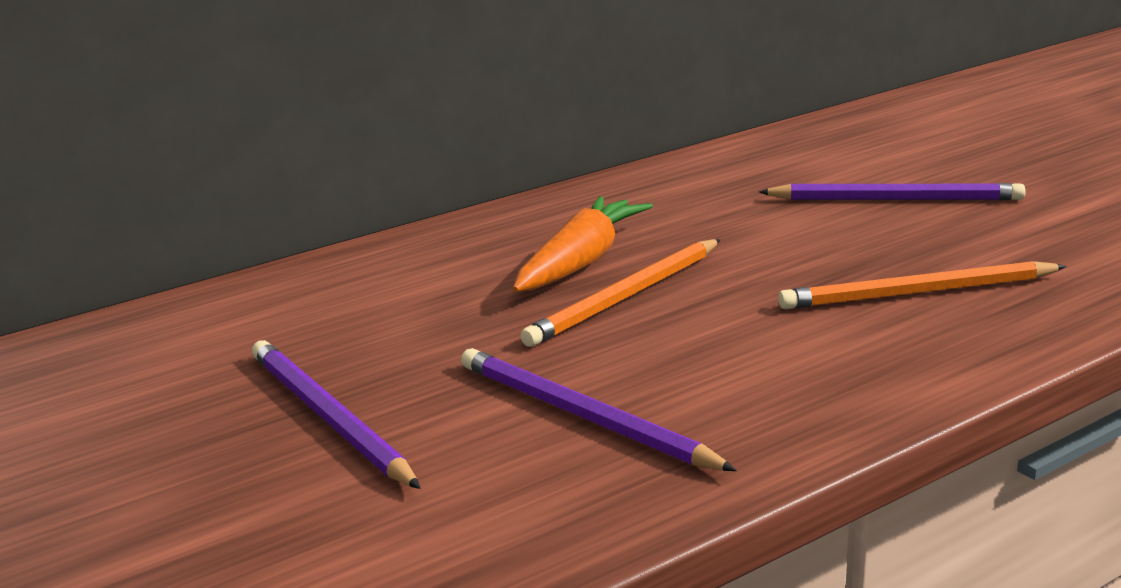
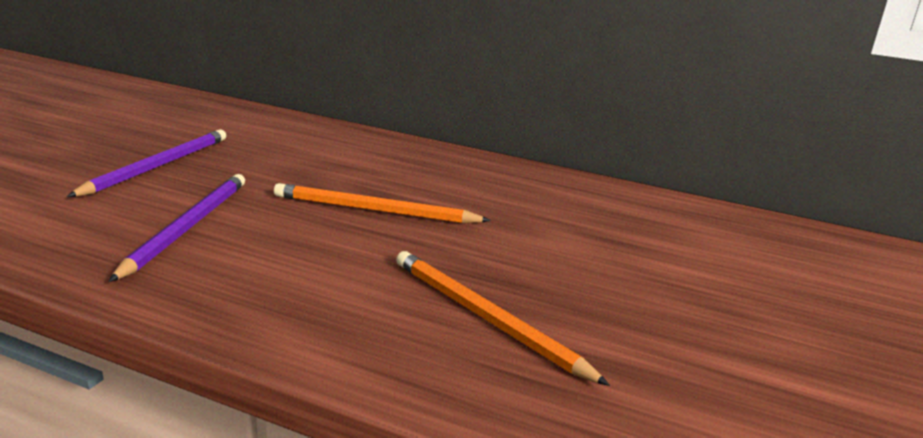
camera: 55 degrees right, 0 degrees up
orange carrot [513,196,653,292] -> none
purple pencil [759,183,1026,200] -> none

